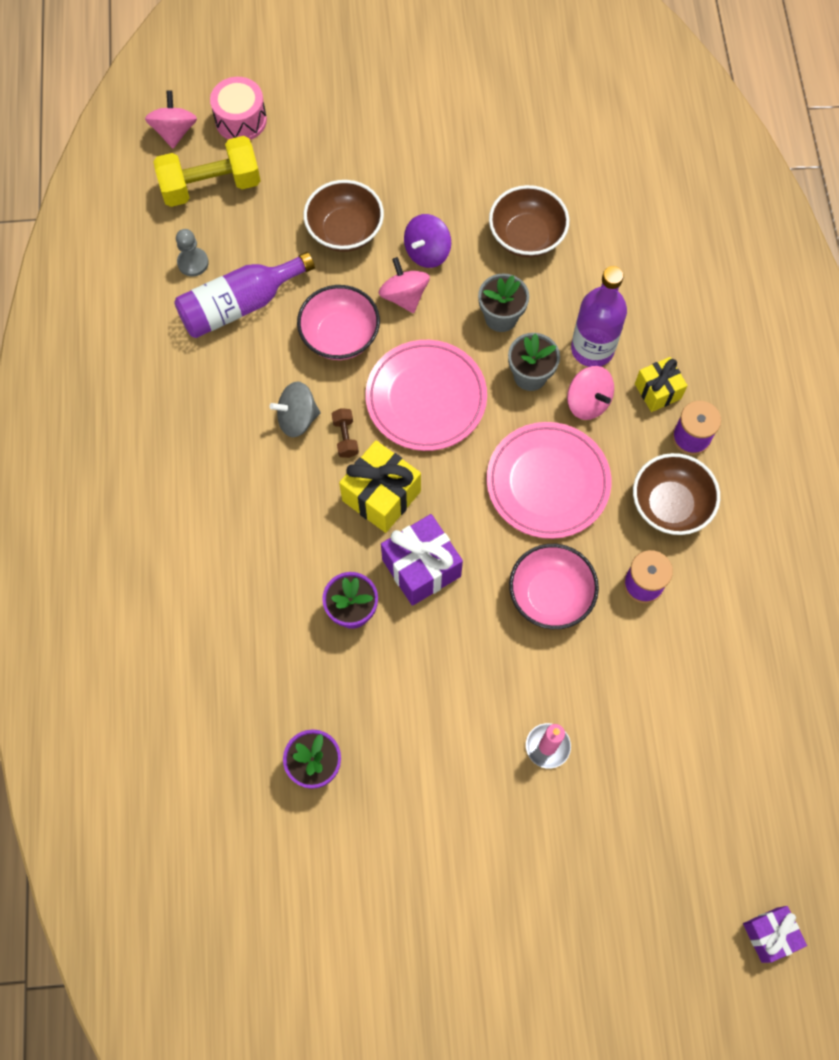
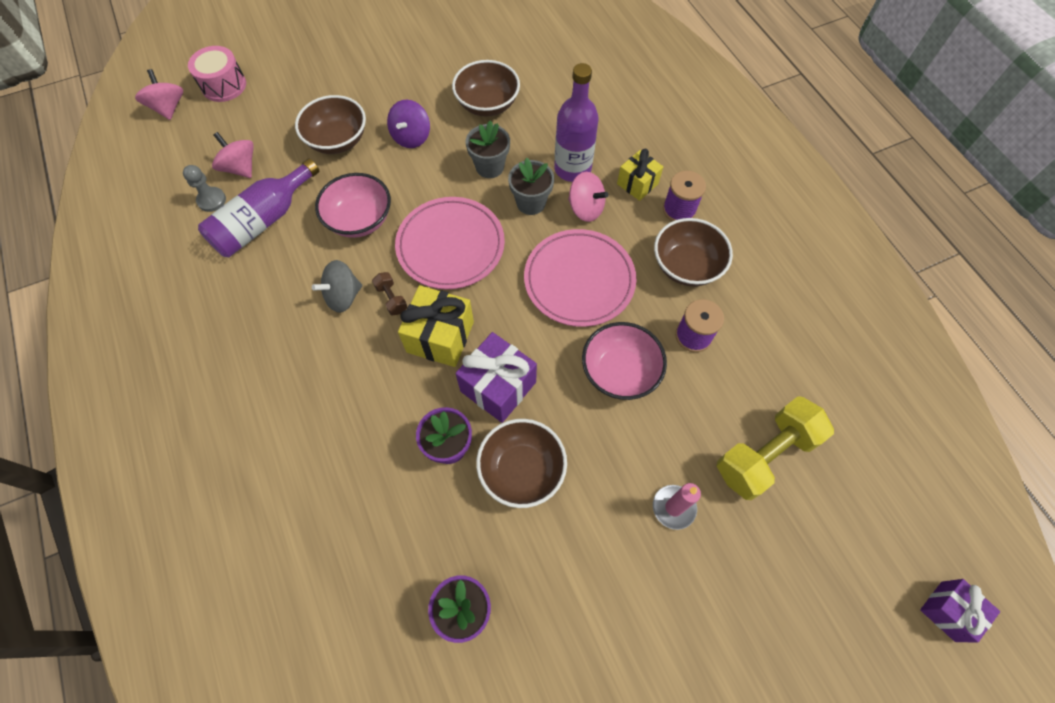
camera: 20 degrees left, 5 degrees down
yellow dumbbell [153,136,261,207] -> yellow dumbbell moved to [717,396,834,500]
pink spinning top [378,257,430,313] -> pink spinning top moved to [212,132,254,178]
none -> brown bowl [476,419,567,508]

